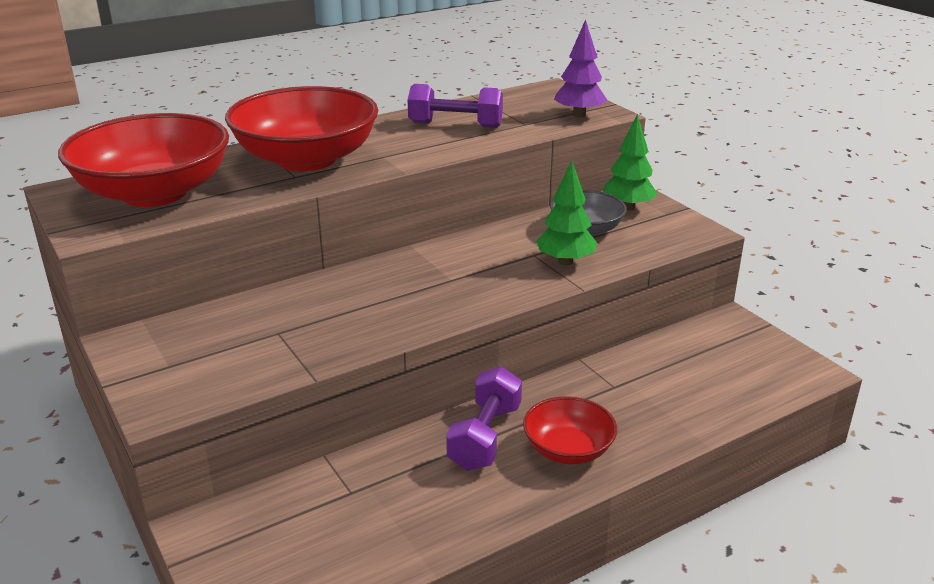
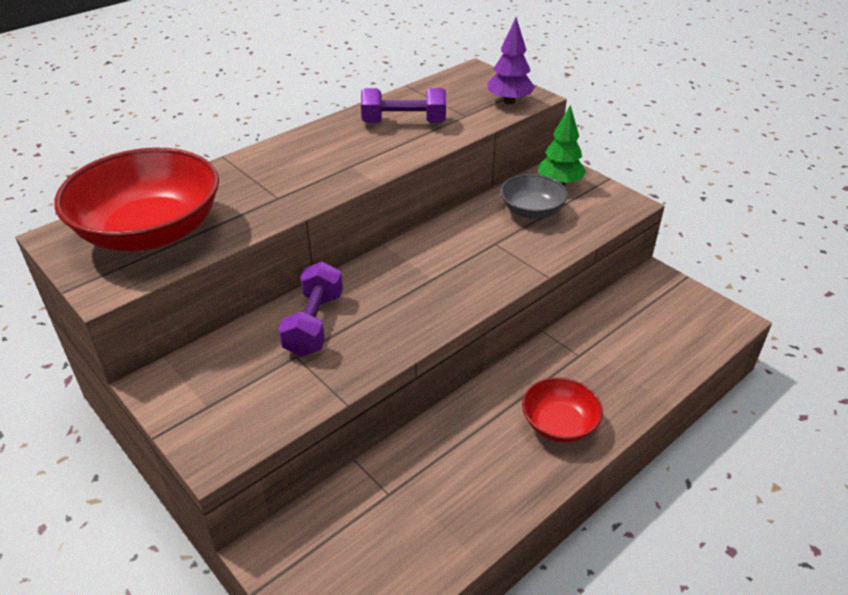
camera: 10 degrees left, 10 degrees up
red bowl [225,86,378,171] -> none
purple dumbbell [446,367,522,471] -> purple dumbbell moved to [278,262,343,357]
green tree [536,161,597,265] -> none

